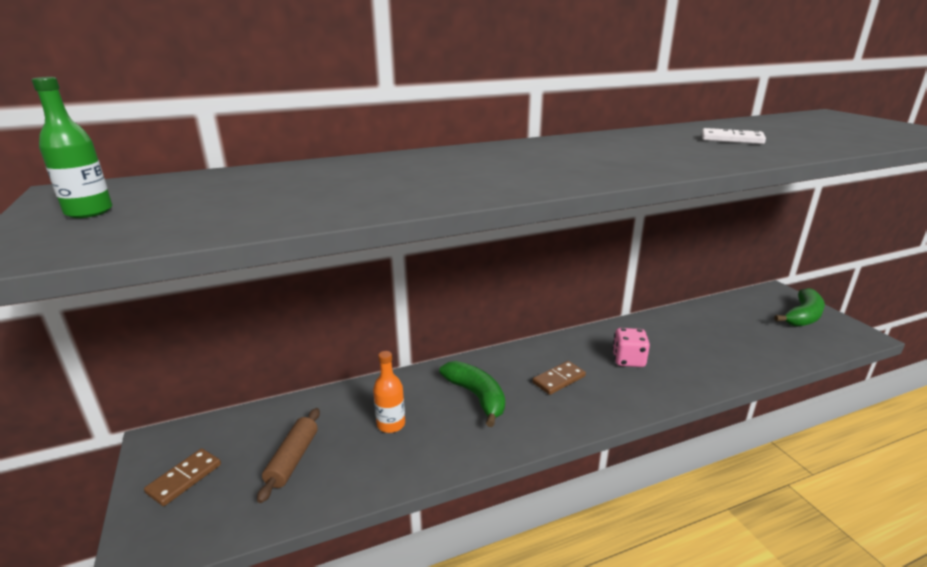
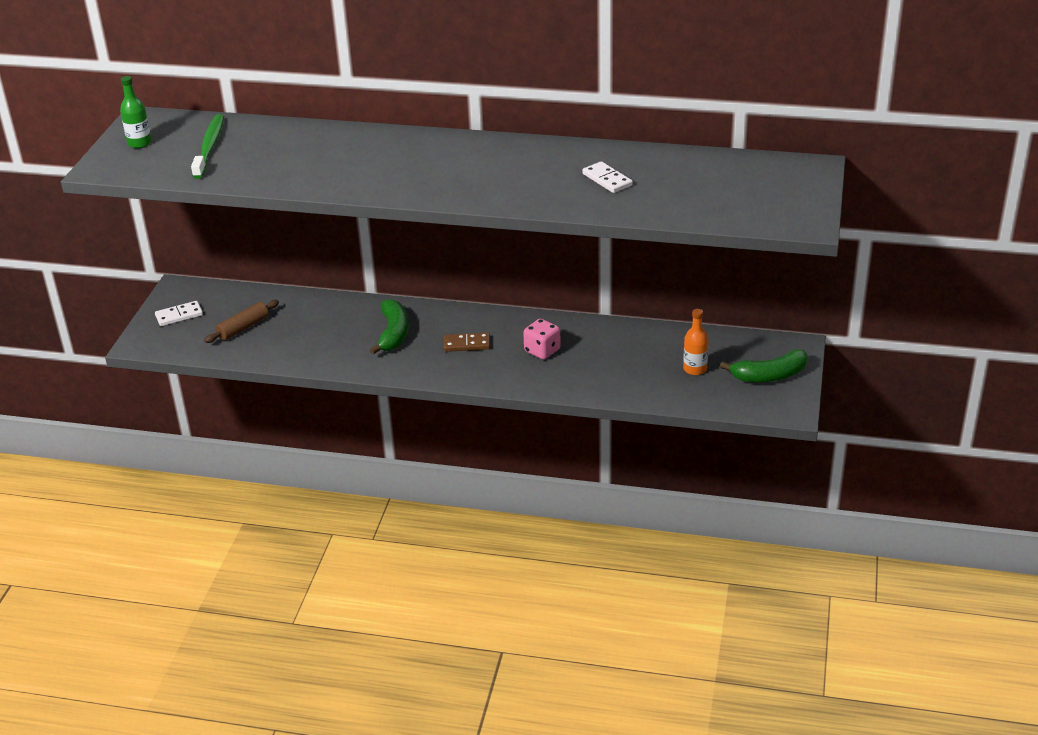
camera: 35 degrees right, 10 degrees up
brown domino [144,448,221,506] -> white domino [155,301,203,326]
orange bottle [373,351,405,433] -> orange bottle moved to [683,309,709,375]
none -> green toothbrush [191,114,224,179]

